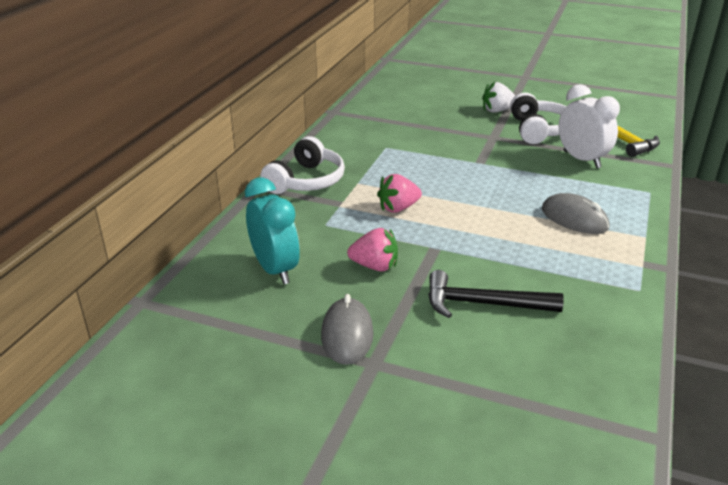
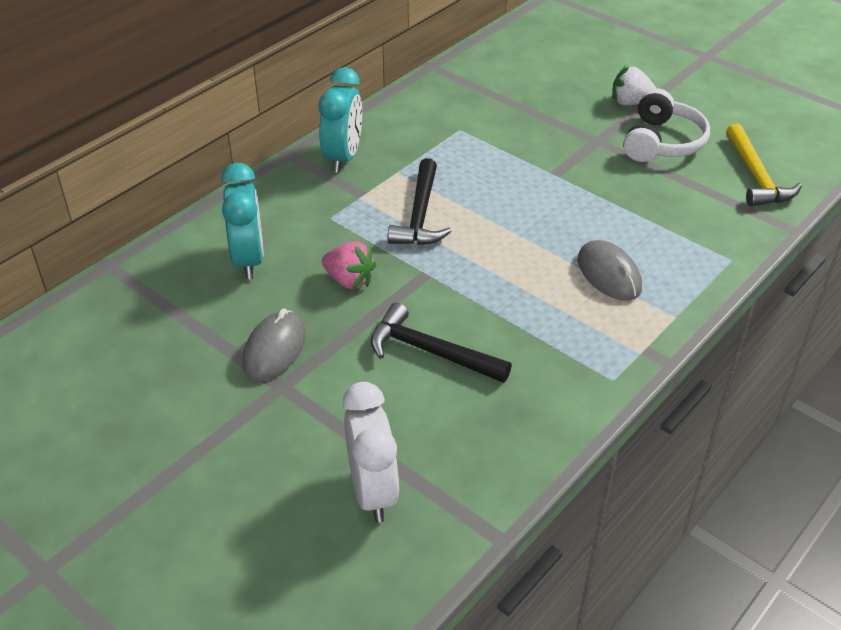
camera: 20 degrees right, 10 degrees up
white headphones [260,136,345,194] -> turquoise clock [319,67,362,173]
pink strawberry [377,174,422,213] -> black hammer [388,158,452,245]
white clock [558,84,620,168] -> white clock moved to [342,382,399,523]

